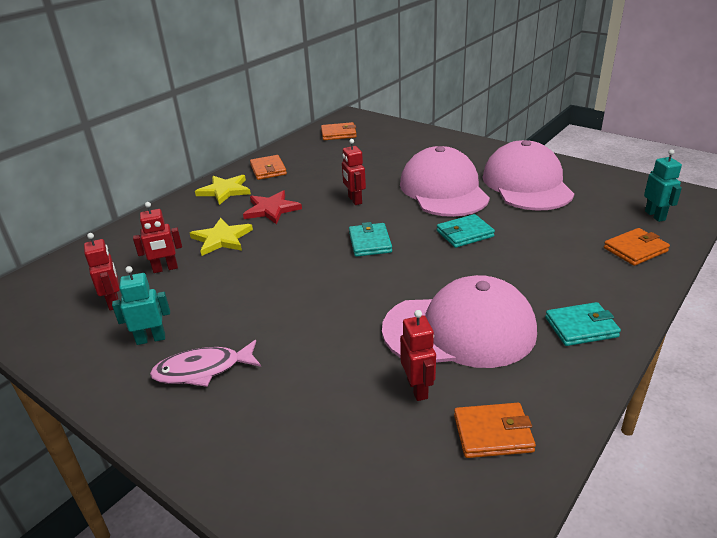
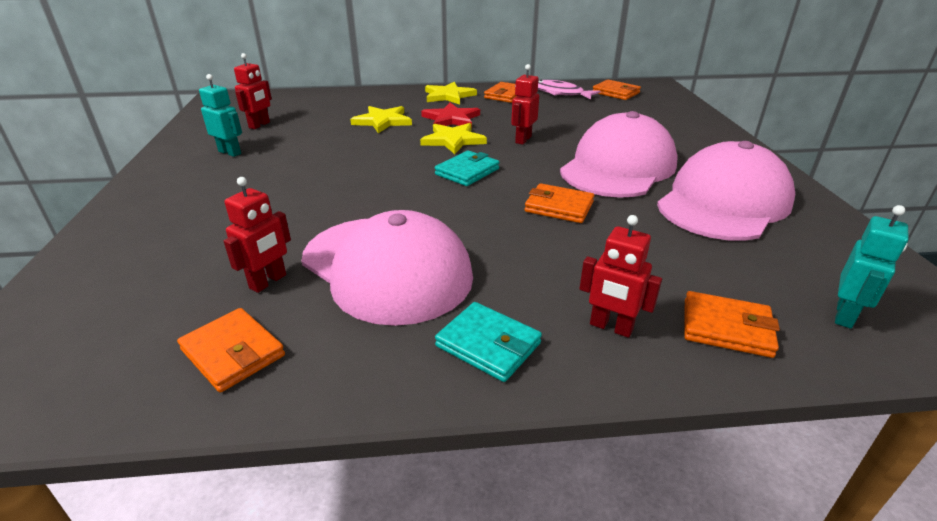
camera: 45 degrees right, 0 degrees up
red robot [133,202,182,273] -> red robot moved to [579,215,662,338]
pink fish [150,340,261,387] -> pink fish moved to [538,80,600,100]
turquoise wallet [437,214,495,248] -> orange wallet [525,183,594,223]
none -> yellow star [420,123,487,154]

